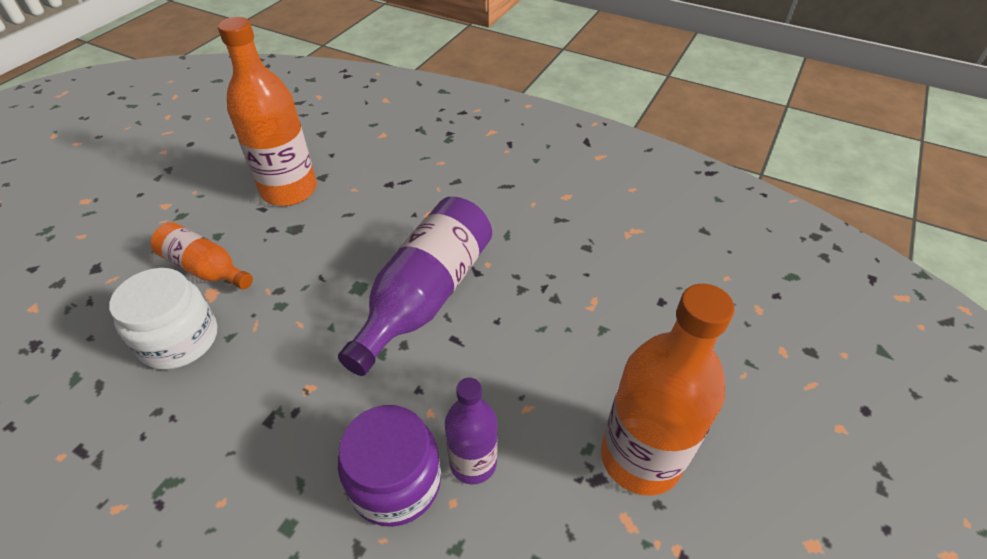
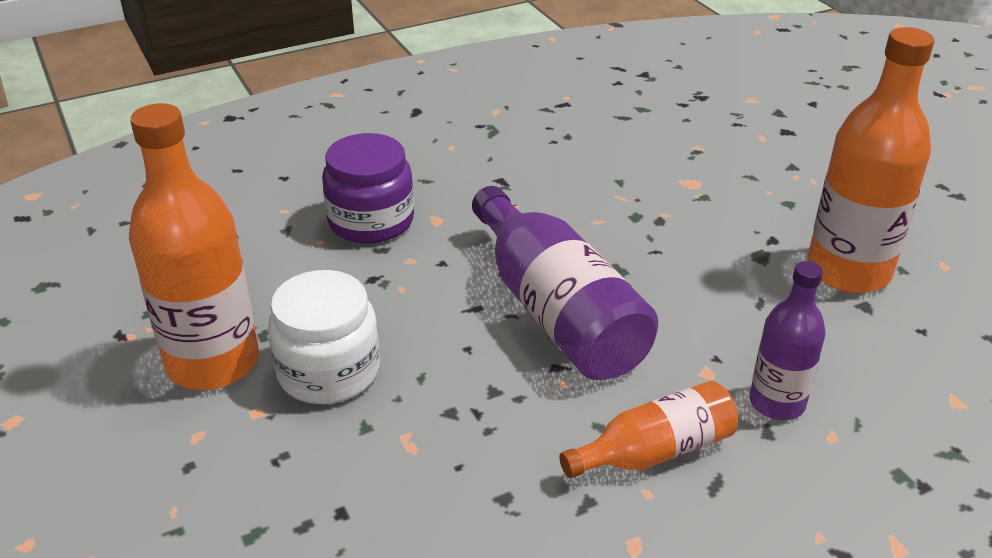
camera: 125 degrees right, 10 degrees down
white jar [109,268,218,370] -> white jar moved to [268,270,380,404]
orange bottle [151,222,253,289] -> orange bottle moved to [560,381,738,478]
purple bottle [445,378,498,484] -> purple bottle moved to [749,261,826,420]

